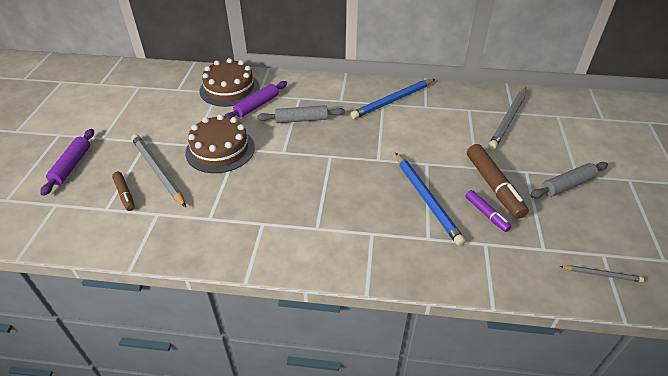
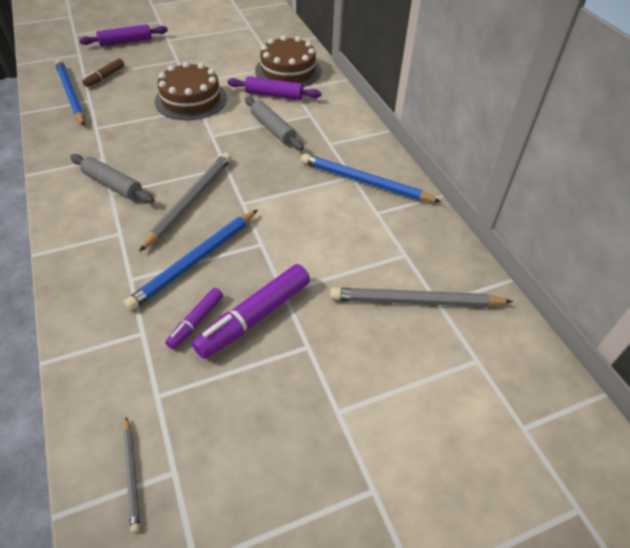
camera: 60 degrees right, 5 degrees up
grey pencil [131,134,186,207] -> grey pencil moved to [139,153,232,252]
brown marker [467,144,529,219] -> purple marker [192,264,310,359]
grey rolling pin [530,162,608,198] -> grey rolling pin moved to [70,154,154,203]
none -> blue pencil [55,60,85,126]

